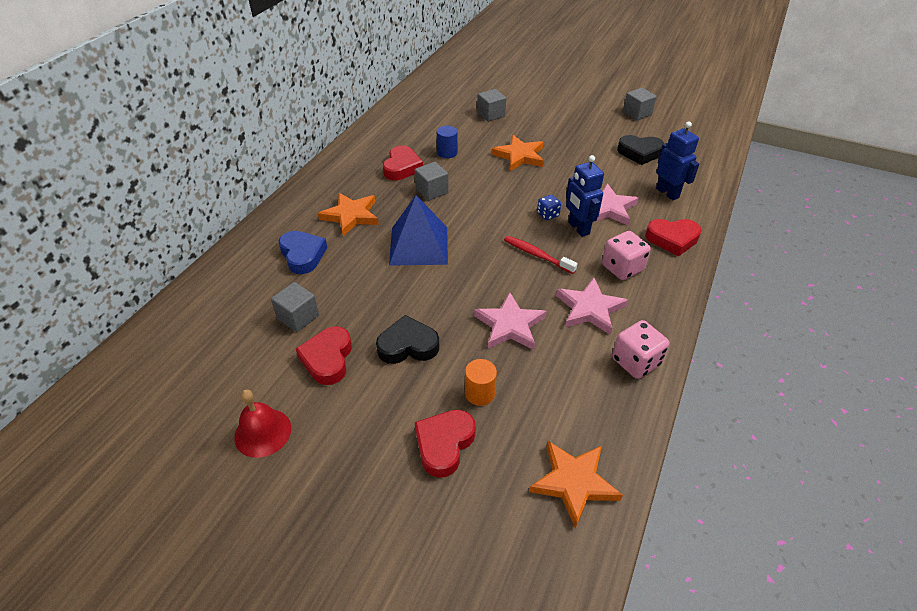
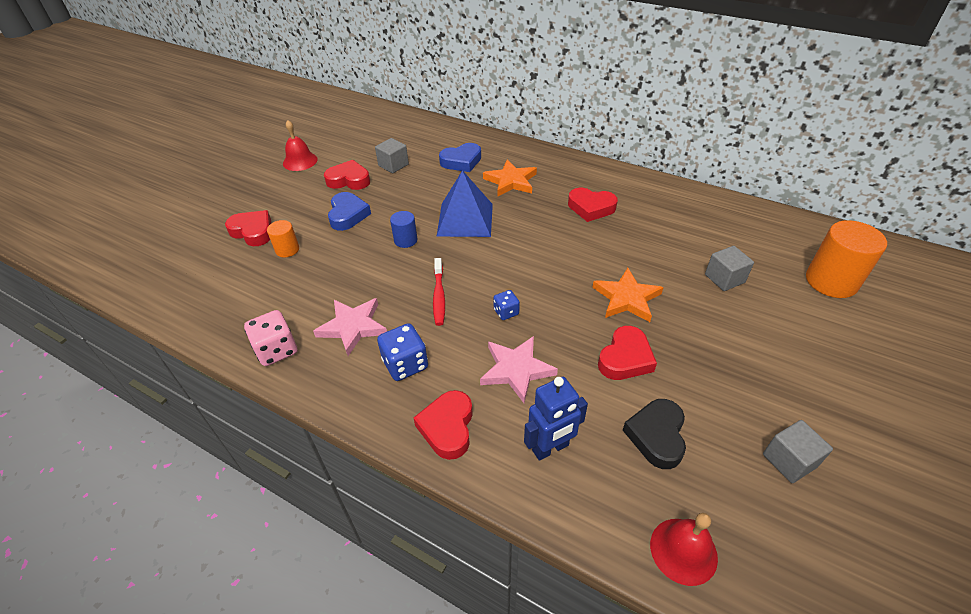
camera: 95 degrees right, 0 degrees up
black heart [376,315,439,364] -> blue heart [328,192,371,231]
grey cube [415,162,449,201] -> none
blue cylinder [437,126,458,158] -> blue cylinder moved to [390,211,417,248]
pink star [474,292,547,350] -> none
red toothbrush [504,236,578,274] -> red toothbrush turned 135 degrees clockwise [433,258,445,326]
orange star [529,441,623,528] -> none
blue robot [566,155,604,237] -> none
pink dice [602,231,651,280] -> blue dice [377,323,428,381]
none -> red heart [598,326,657,380]
none -> red bell [650,513,718,586]
none -> orange cylinder [806,220,887,298]

